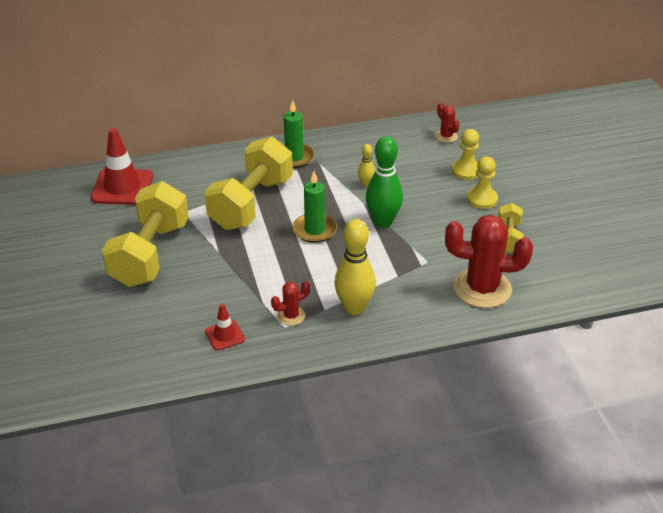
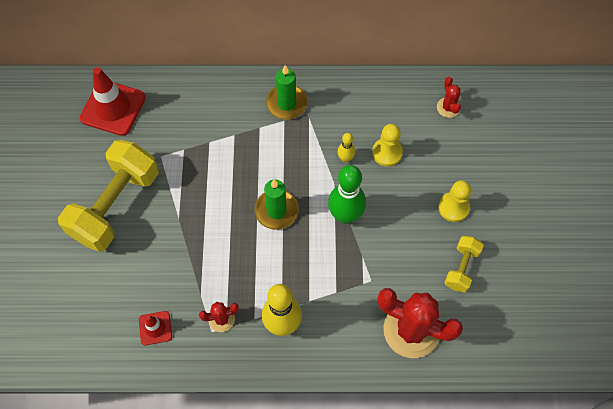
camera: 15 degrees right, 25 degrees up
yellow dumbbell [204,136,293,230] -> none
yellow pawn [452,129,479,180] -> yellow pawn moved to [372,124,403,167]

